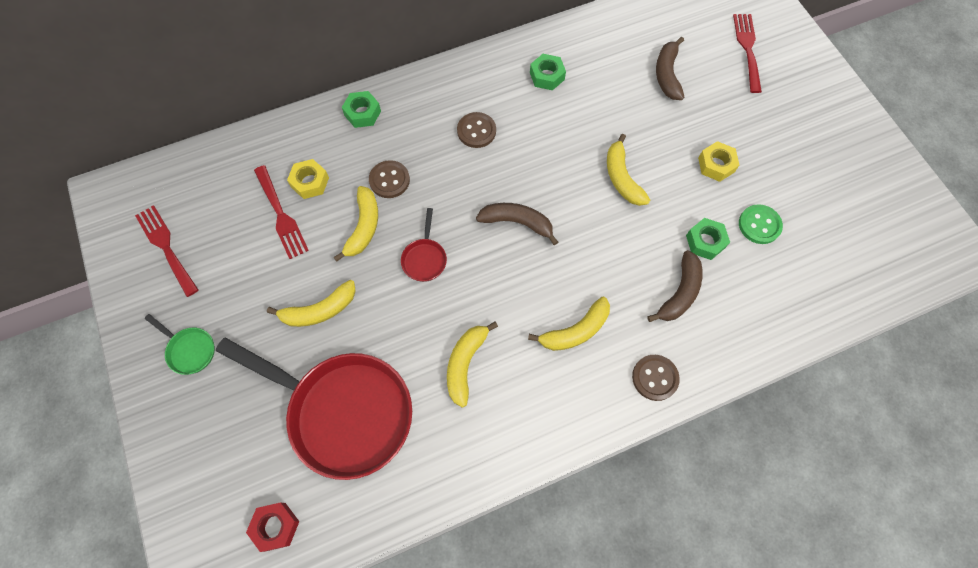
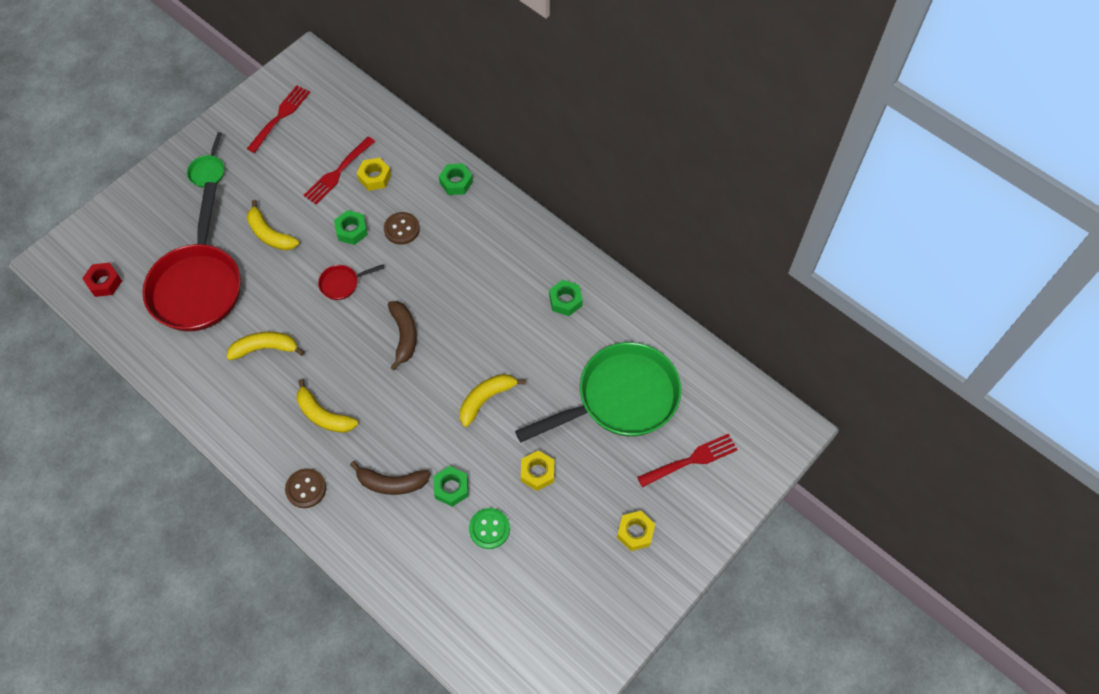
camera: 65 degrees right, 5 degrees down
yellow banana [334,186,378,262] -> green nut [334,210,368,245]
brown button [457,112,496,148] -> none
brown banana [656,37,684,100] -> green pan [515,342,682,442]
none -> yellow nut [617,511,655,551]

